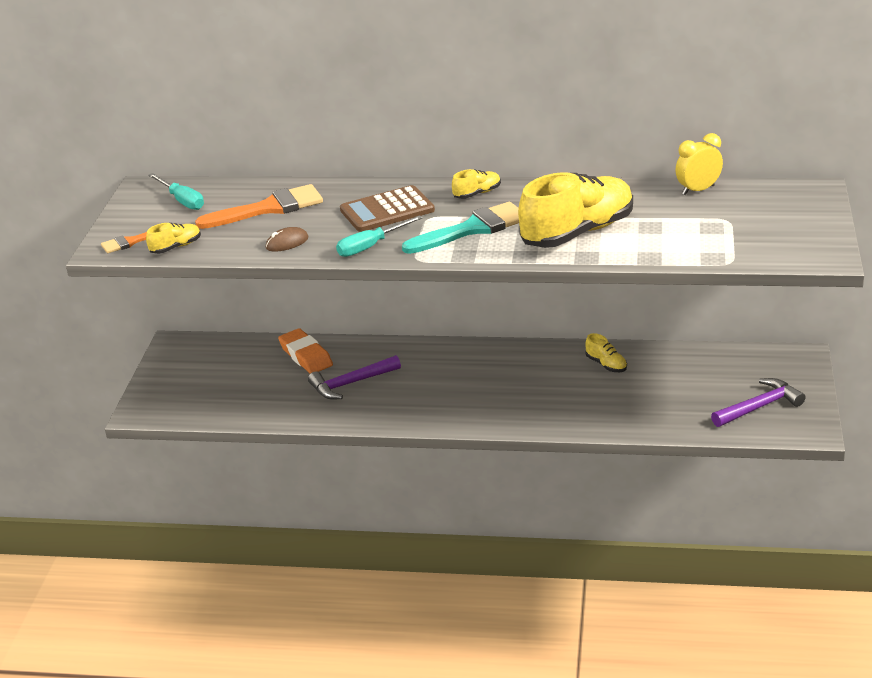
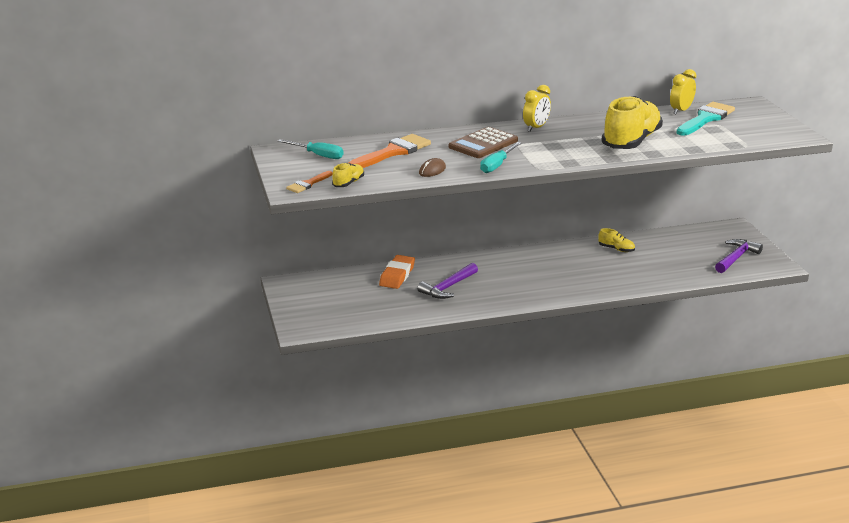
camera: 25 degrees left, 5 degrees down
orange eraser [278,328,333,374] -> orange eraser turned 75 degrees clockwise [379,255,415,289]
turquoise brush [402,202,519,254] -> turquoise brush moved to [676,102,735,135]
yellow shoe [452,169,501,199] -> yellow clock [523,85,551,132]

